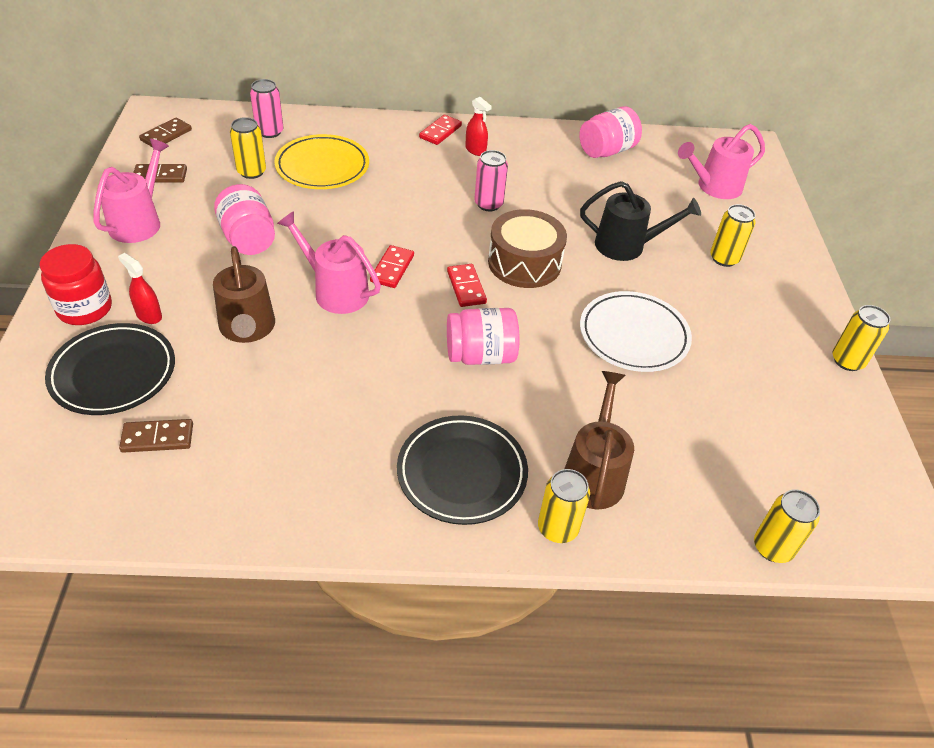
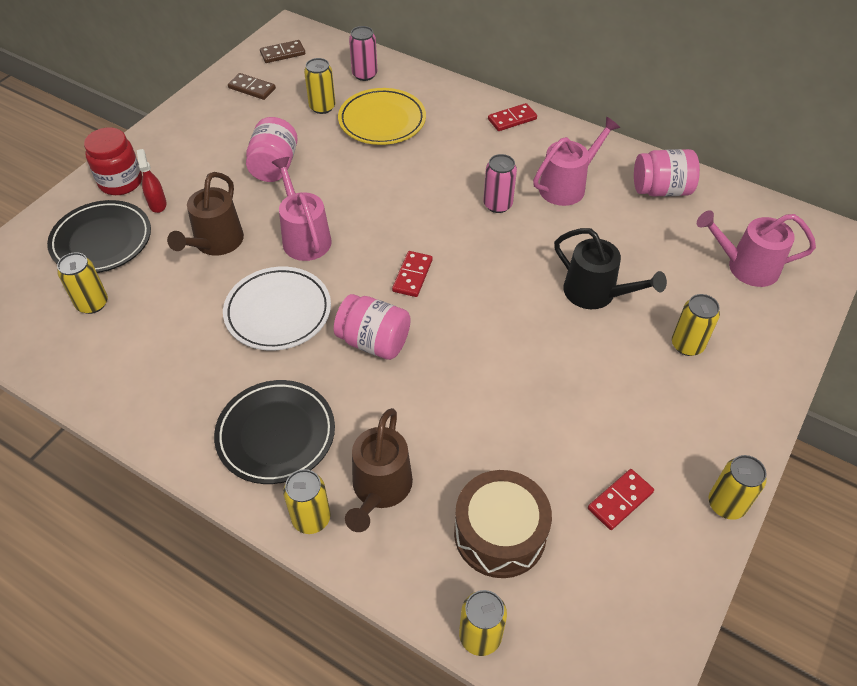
camera: 35 degrees right, 5 degrees up
pink watering can [93,138,169,243] -> pink watering can moved to [533,117,620,206]
brown domino [119,419,193,453] -> yellow can [57,252,108,314]
red domino [370,245,414,288] -> red domino moved to [588,469,654,530]
red spray bottle [465,97,492,156] -> none
brown drum [488,209,567,288] -> brown drum moved to [454,470,552,578]
brown watering can [564,371,634,509] -> brown watering can turned 150 degrees clockwise [345,408,413,532]
white plate [580,291,692,372] -> white plate moved to [223,267,331,350]

